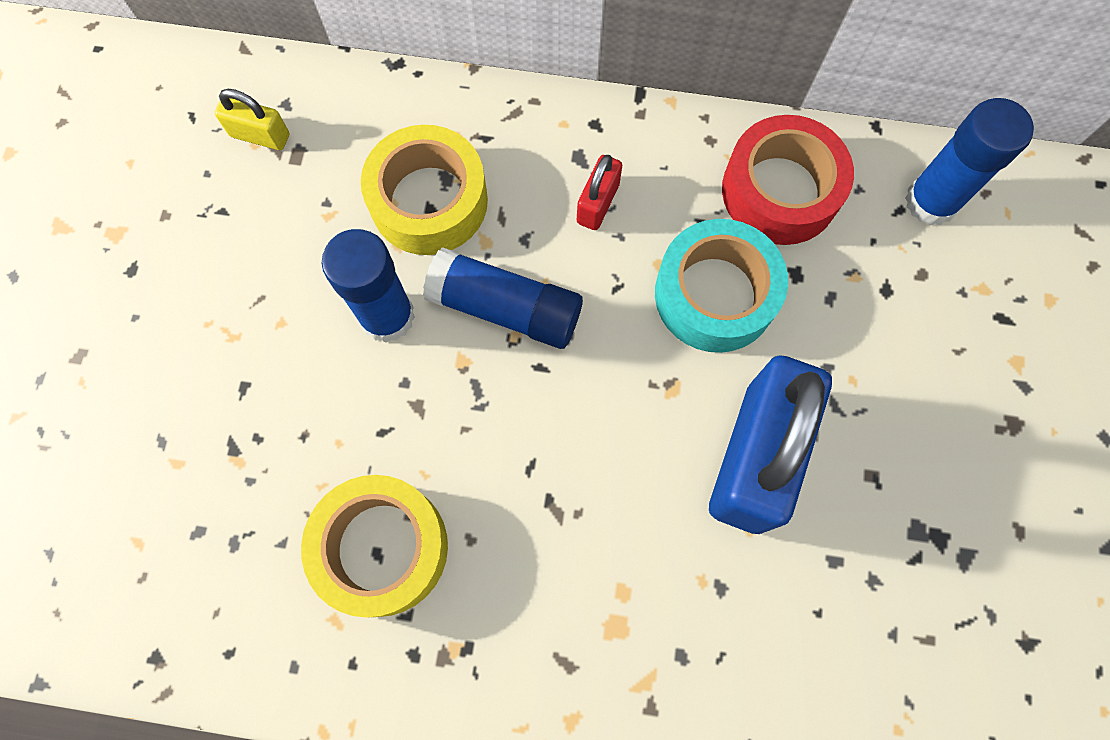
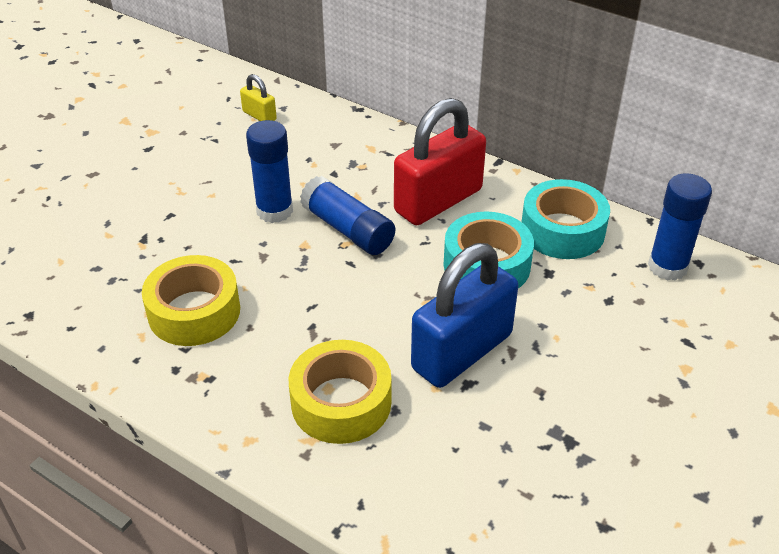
camera: 25 degrees right, 30 degrees down
yellow tape [361,125,488,255] -> yellow tape moved to [289,340,391,444]
red padlock [577,155,622,230] -> red padlock [394,98,486,225], size x2.25
red tape [722,115,854,245] -> turquoise tape [522,179,610,259]

